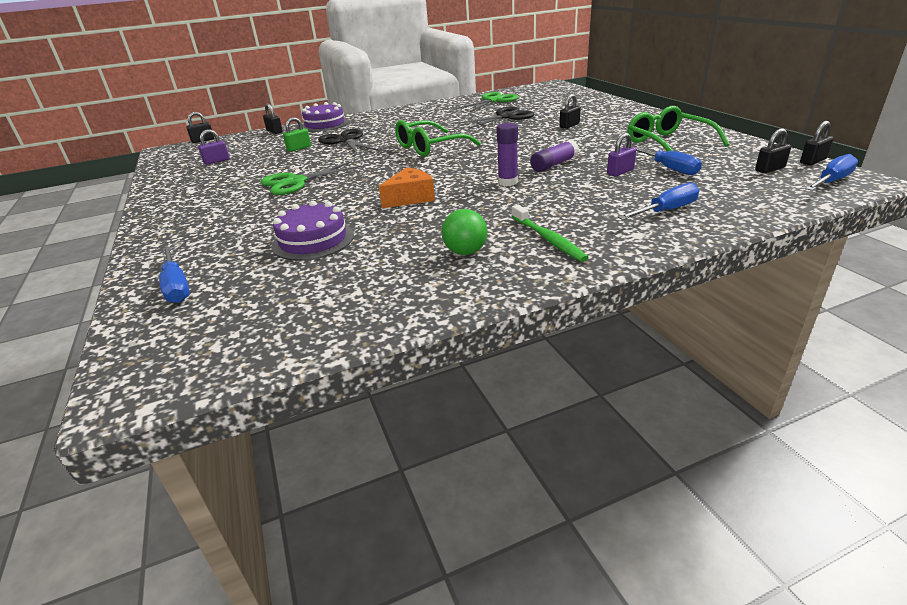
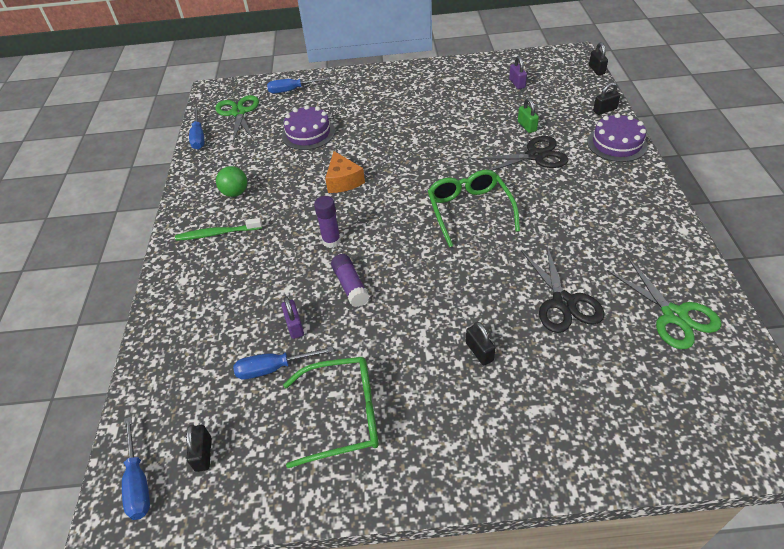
camera: 110 degrees right, 15 degrees up
green scissors [260,161,362,195] -> green scissors moved to [216,95,259,143]
blue screwdriver [618,183,699,220] -> blue screwdriver moved to [189,108,204,150]
black padlock [800,121,834,165] -> none

